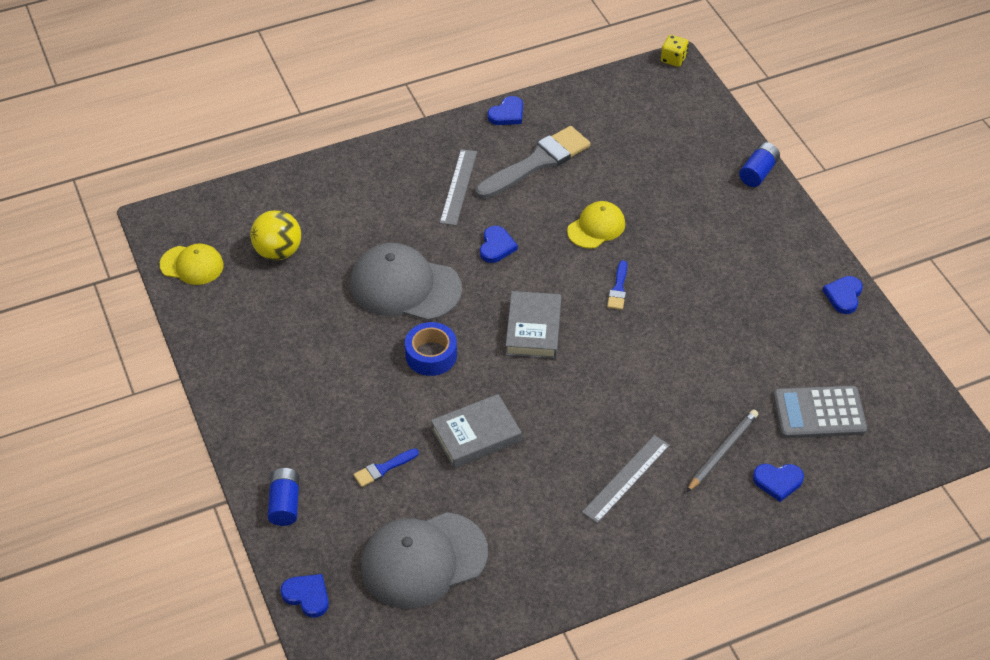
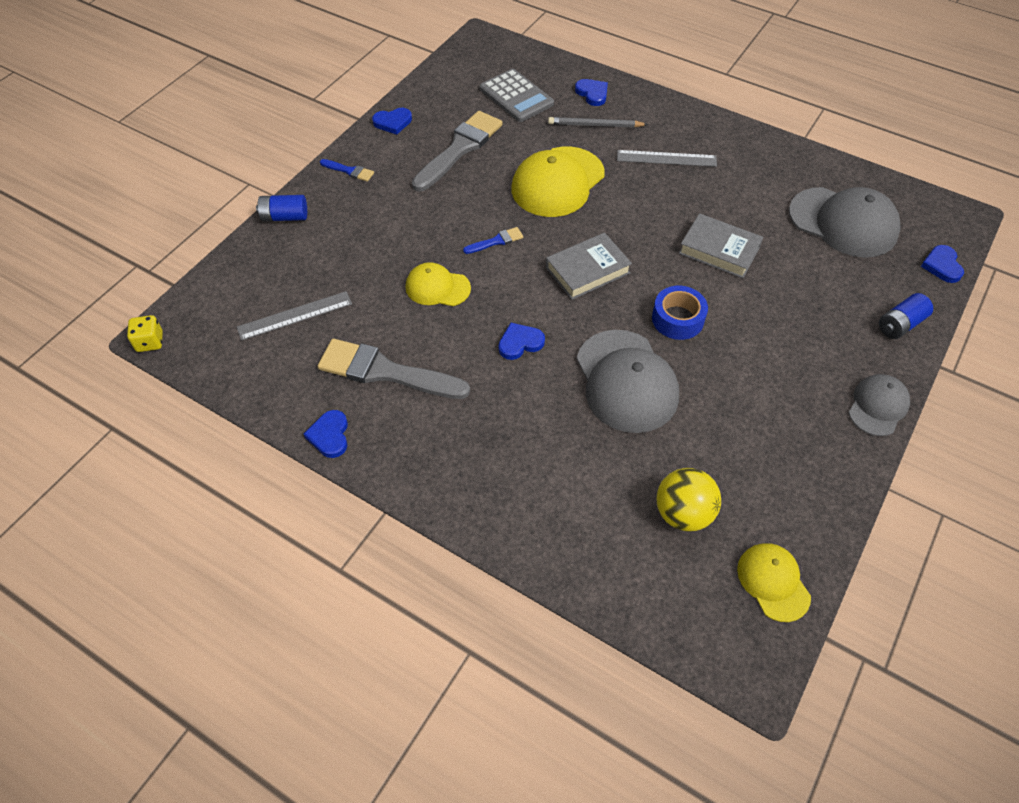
camera: 125 degrees left, 5 degrees up
blue brush [353,448,419,487] -> blue brush moved to [320,159,374,182]
grey ruler [440,149,477,226] -> grey ruler moved to [237,291,352,341]
blue heart [487,96,523,125] -> blue heart turned 105 degrees counterclockwise [304,410,348,458]
none -> grey brush [412,111,503,191]
none -> yellow cap [511,147,605,217]
none -> grey cap [849,374,910,436]

